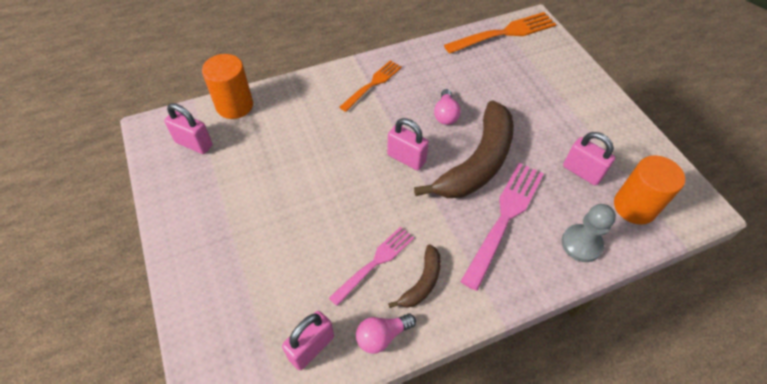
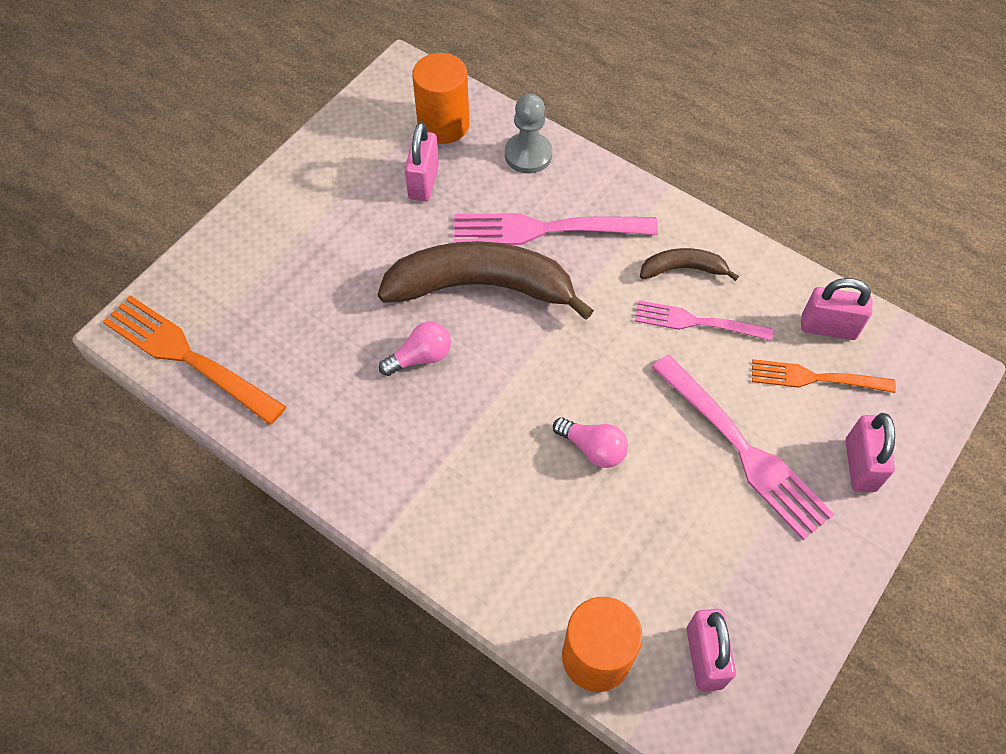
camera: 120 degrees left, 5 degrees up
orange fork [339,60,402,112] -> orange fork moved to [752,359,896,393]
pink light bulb [356,314,416,354] -> pink light bulb moved to [553,417,628,468]
pink padlock [387,118,429,171] -> pink padlock moved to [845,413,895,492]
none -> pink fork [651,355,834,540]

